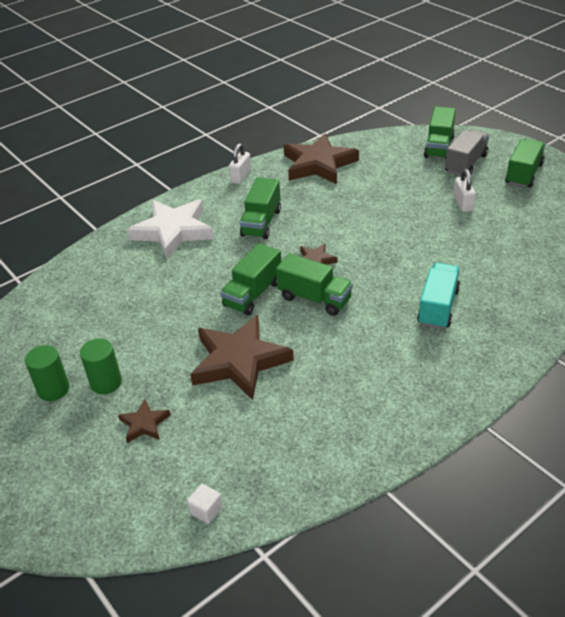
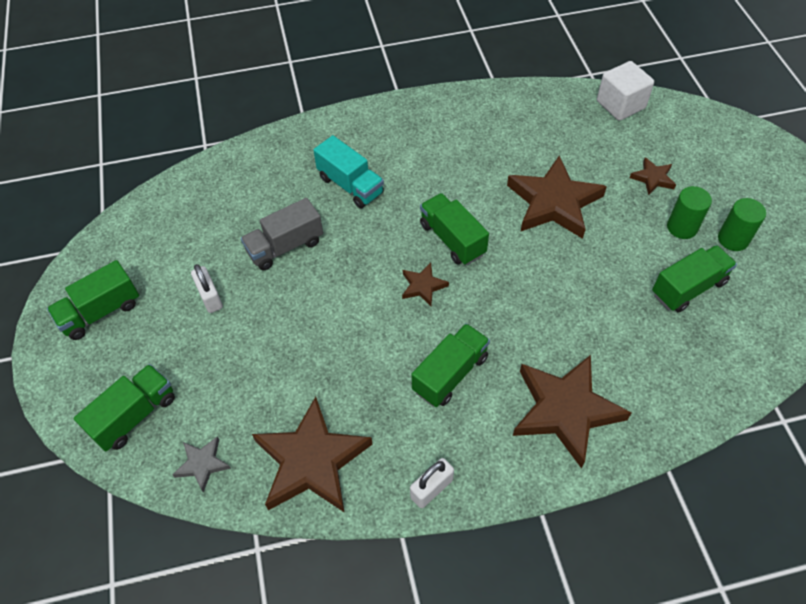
camera: 155 degrees left, 15 degrees up
white star [127,199,214,259] -> brown star [513,355,632,469]
white cube [187,484,223,524] -> white cube [597,61,654,121], size x2.06
green truck [220,243,281,315] -> green truck moved to [652,245,737,313]
turquoise truck [417,263,460,329] -> turquoise truck turned 90 degrees counterclockwise [313,135,384,209]
grey truck [445,129,489,176] -> grey truck moved to [241,198,323,270]
white padlock [453,169,476,212] -> white padlock turned 45 degrees counterclockwise [191,264,223,313]
none -> grey star [172,437,231,492]

